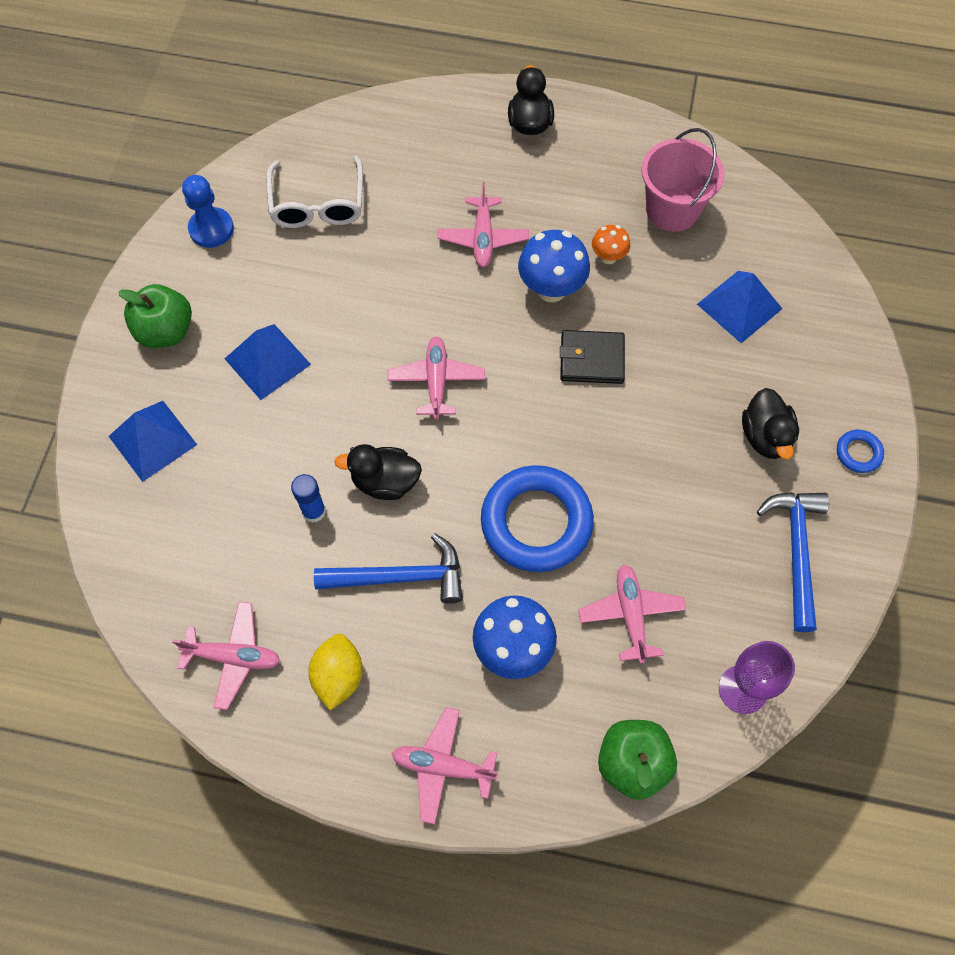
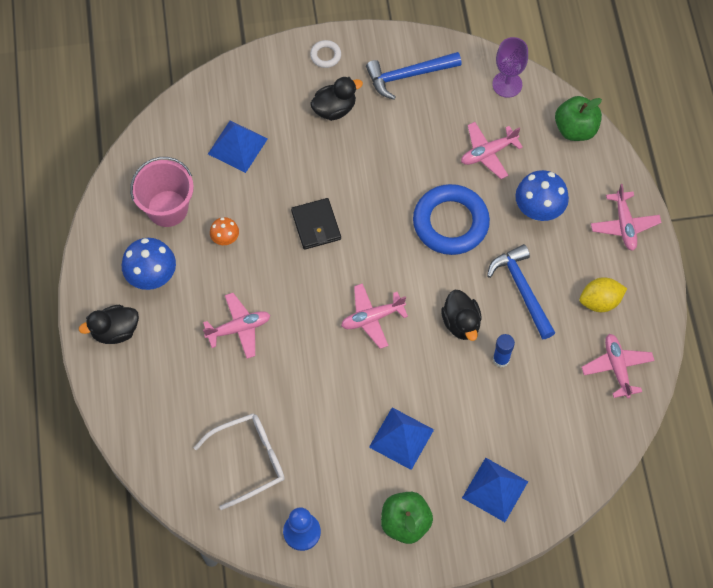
camera: 110 degrees left, 0 degrees up
blue mushroom [518,230,590,302] -> blue mushroom moved to [122,238,176,290]
blue ring [837,430,884,473] -> white ring [310,40,341,68]

